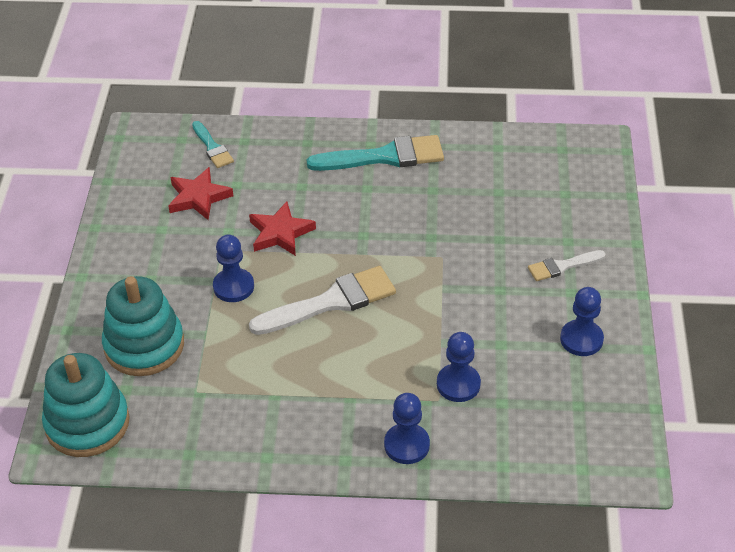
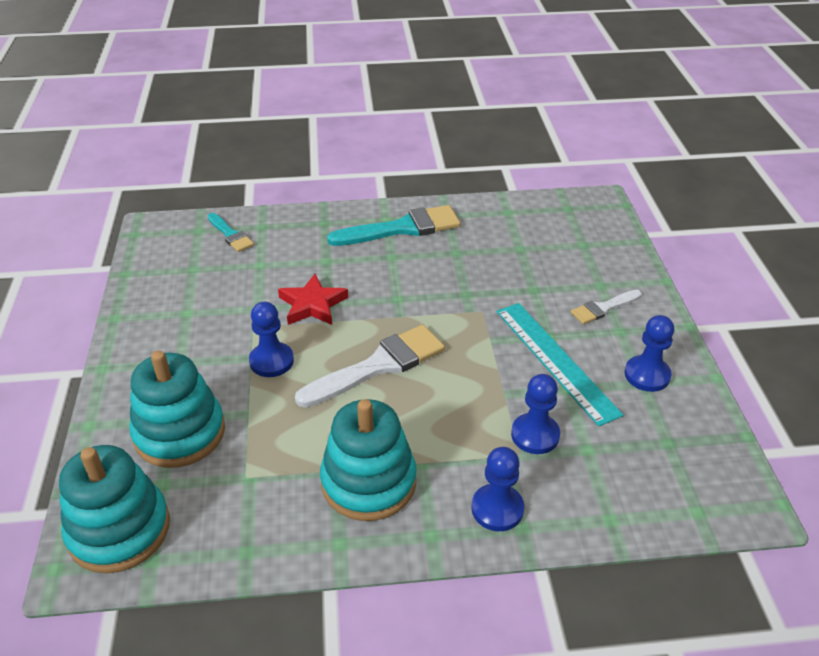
camera: 10 degrees left, 5 degrees down
red star [168,167,233,221] -> none
none -> turquoise stacking toy [320,399,417,521]
none -> turquoise ruler [496,303,623,426]

